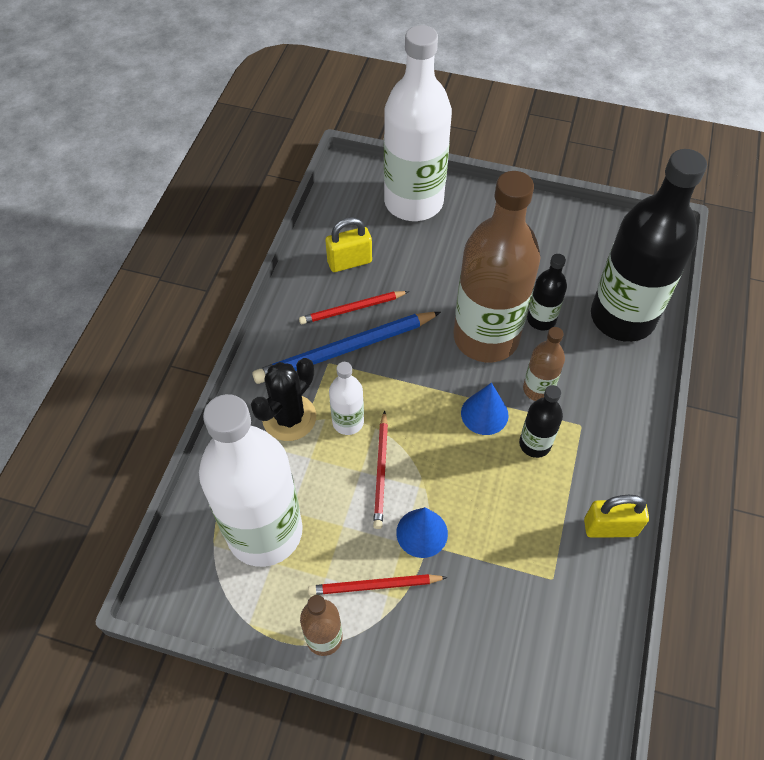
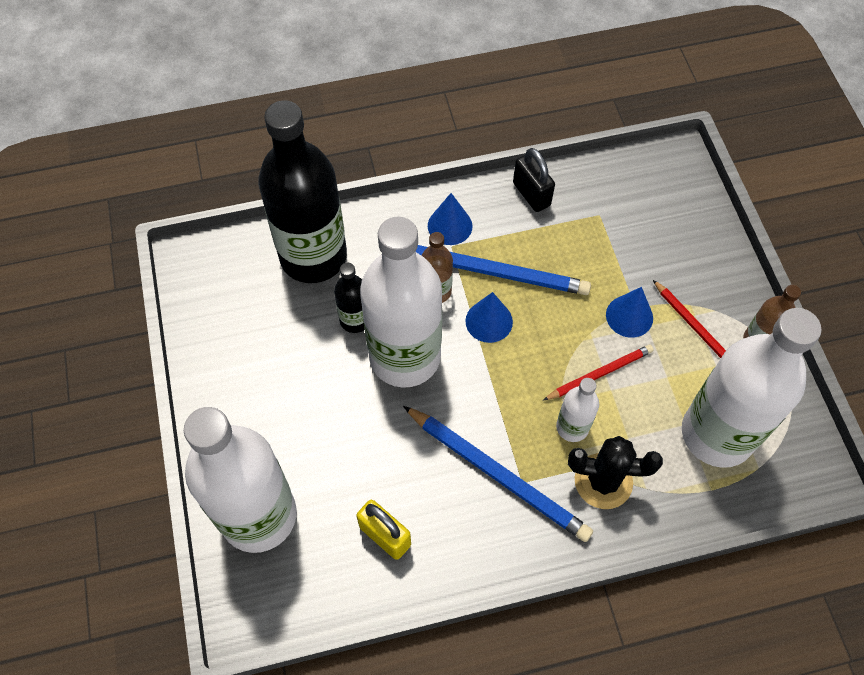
camera: 120 degrees left, 5 degrees up
red pencil [299,291,409,324] -> none
brown bottle [453,171,540,362] -> white bottle [360,217,442,388]
black bottle [519,385,563,458] -> blue pencil [416,245,591,295]
yellow padlock [584,495,649,538] -> black padlock [513,148,555,212]
none -> blue cone [428,193,472,245]

